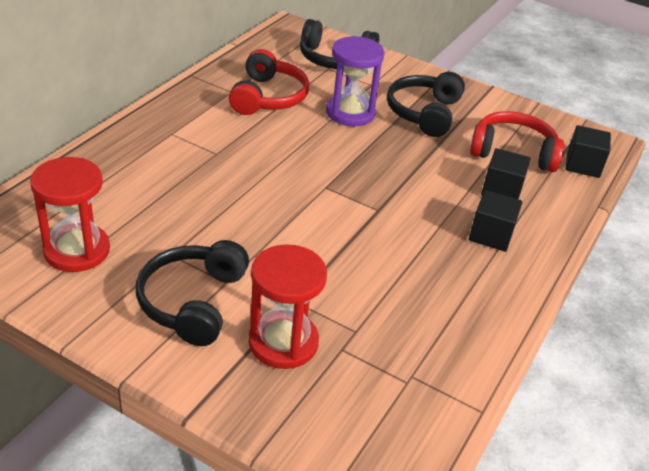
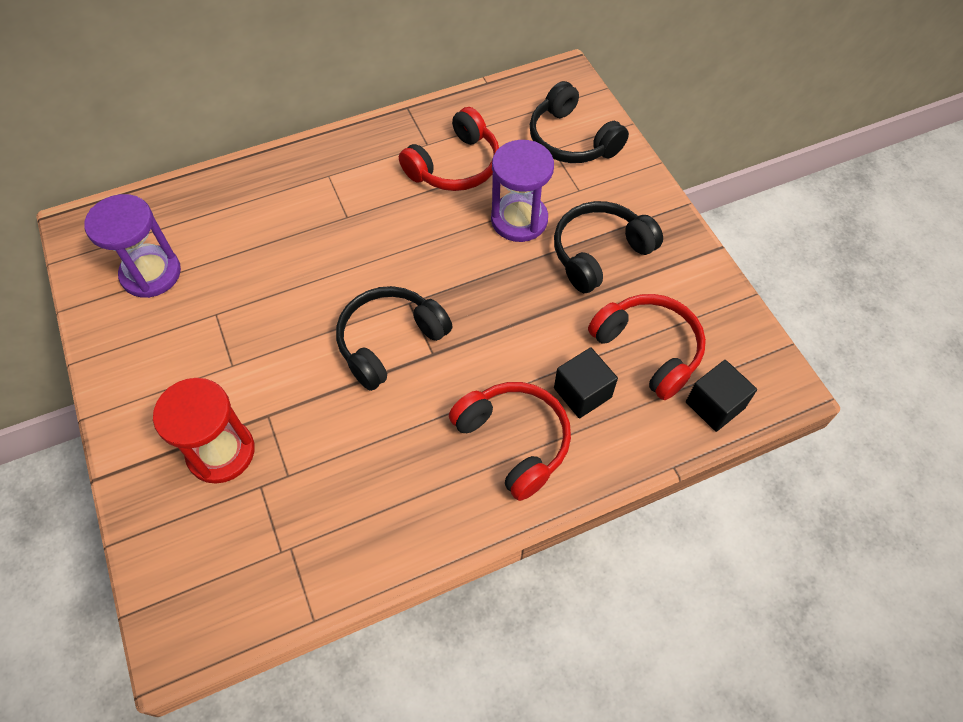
camera: 40 degrees right, 20 degrees up
red hourglass [30,157,110,272] -> purple hourglass [84,194,181,298]
black headphones [136,240,249,346] -> black headphones moved to [336,286,453,391]
black cube [469,190,522,252] -> red headphones [449,382,571,501]

